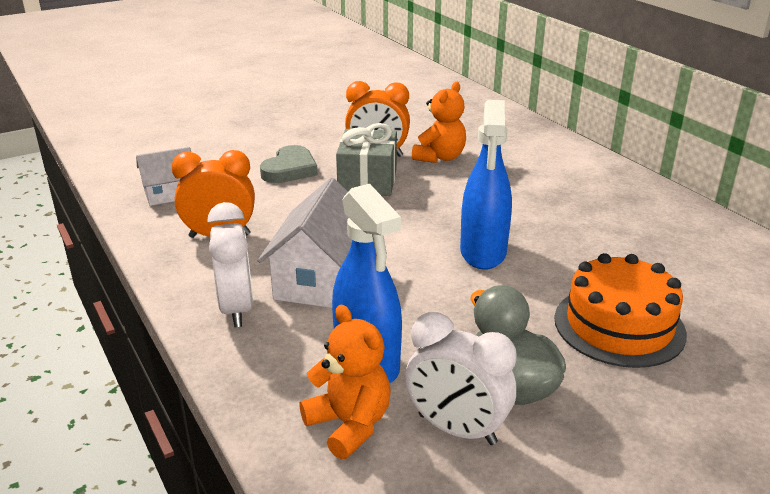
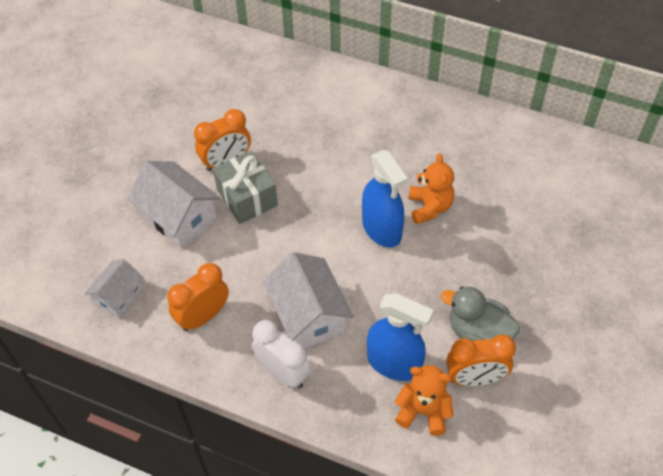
camera: 35 degrees left, 25 degrees up
grey heart [260,145,318,183] -> white house [127,161,220,248]
white clock [405,312,517,445] -> orange clock [446,334,516,386]
orange teddy bear [412,82,466,163] -> orange teddy bear moved to [409,153,454,224]
orange cake [554,253,687,368] -> none

